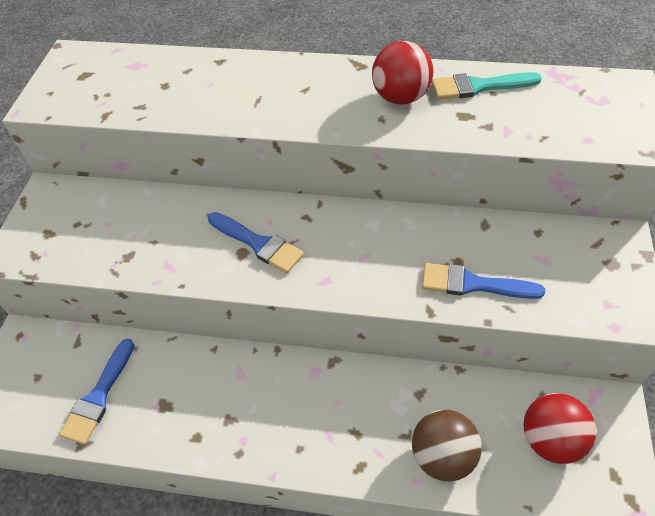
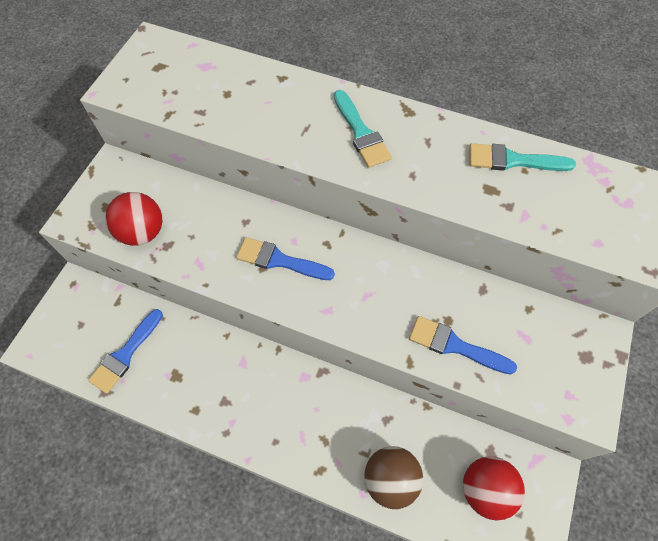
camera: 10 degrees right, 10 degrees up
blue brush [208,212,304,273] -> blue brush turned 150 degrees clockwise [236,237,335,280]
red ball [372,41,433,105] -> red ball moved to [105,192,162,246]
none -> turquoise brush [334,90,392,168]

